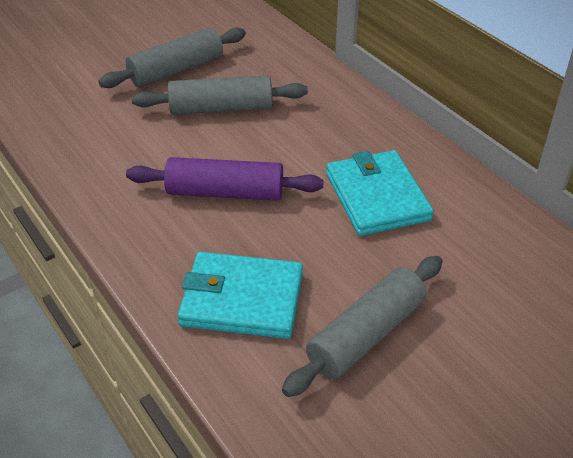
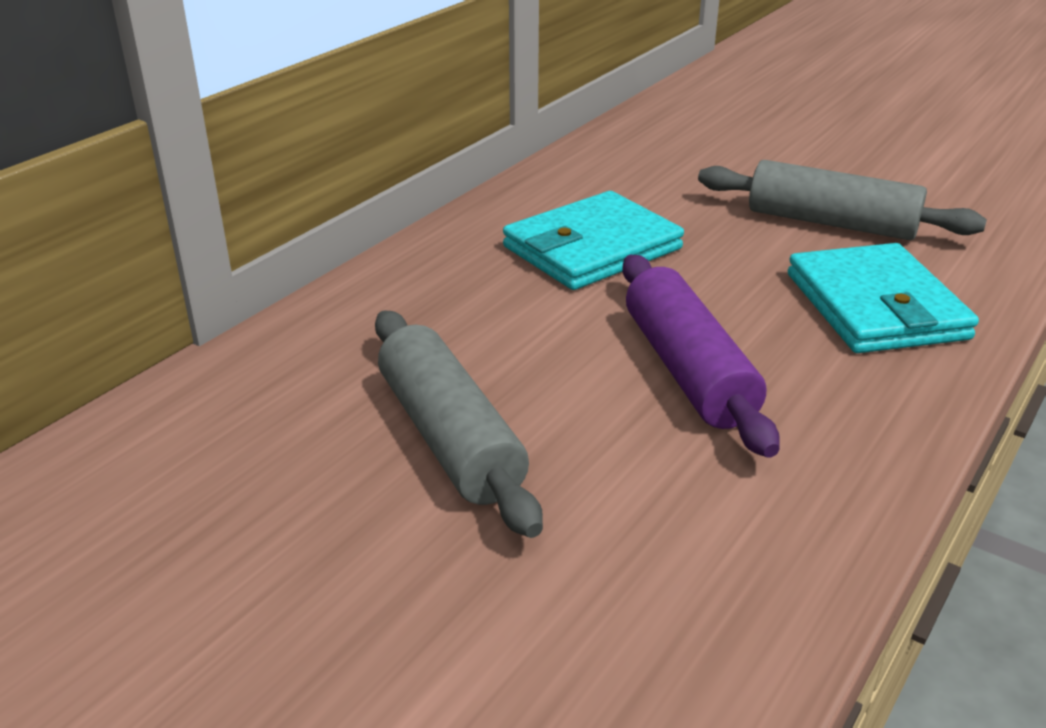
camera: 110 degrees left, 10 degrees down
grey rolling pin [99,28,246,88] -> none

